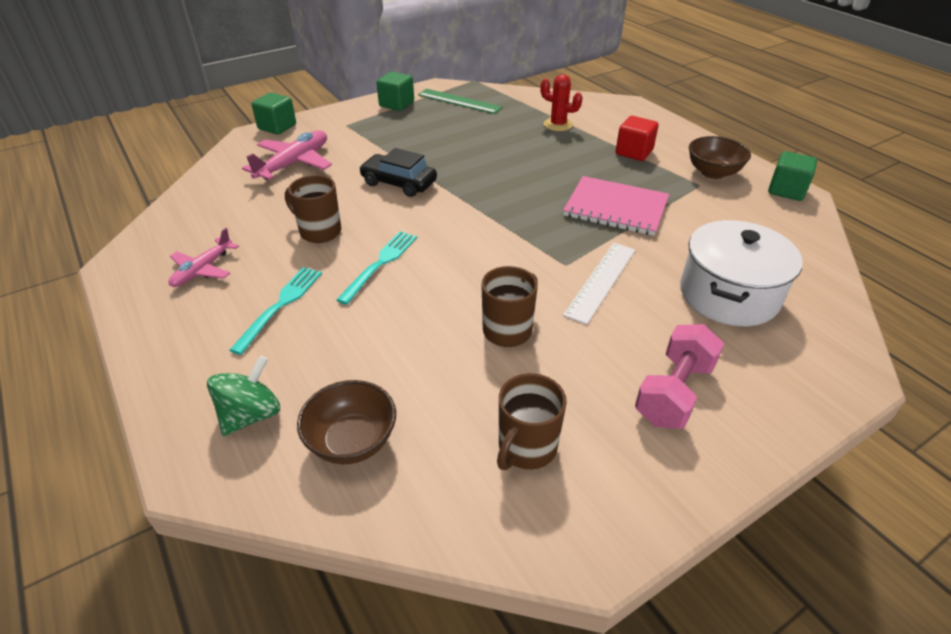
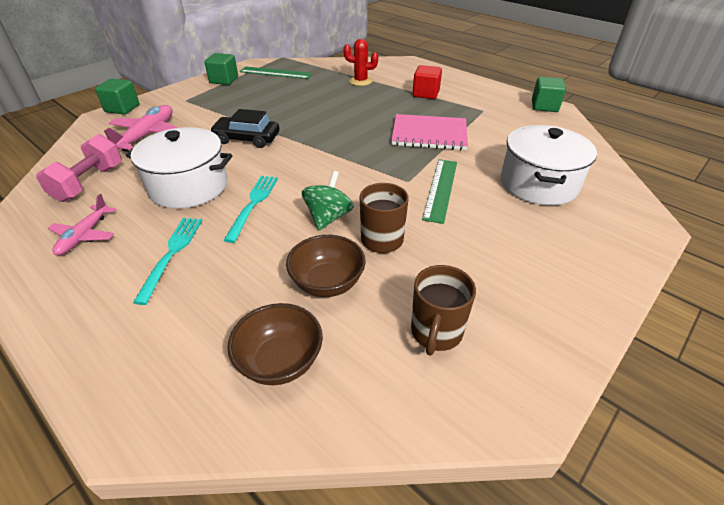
camera: 15 degrees left, 0 degrees up
green spinning top [207,356,280,436] -> green spinning top moved to [302,171,354,230]
brown mug [285,175,341,243] -> white pot [125,127,232,209]
white ruler [563,243,635,325] -> green ruler [422,159,457,224]
pink dumbbell [635,324,724,429] -> pink dumbbell moved to [36,134,122,202]
brown bowl [689,136,751,179] -> brown bowl moved to [286,235,366,297]

